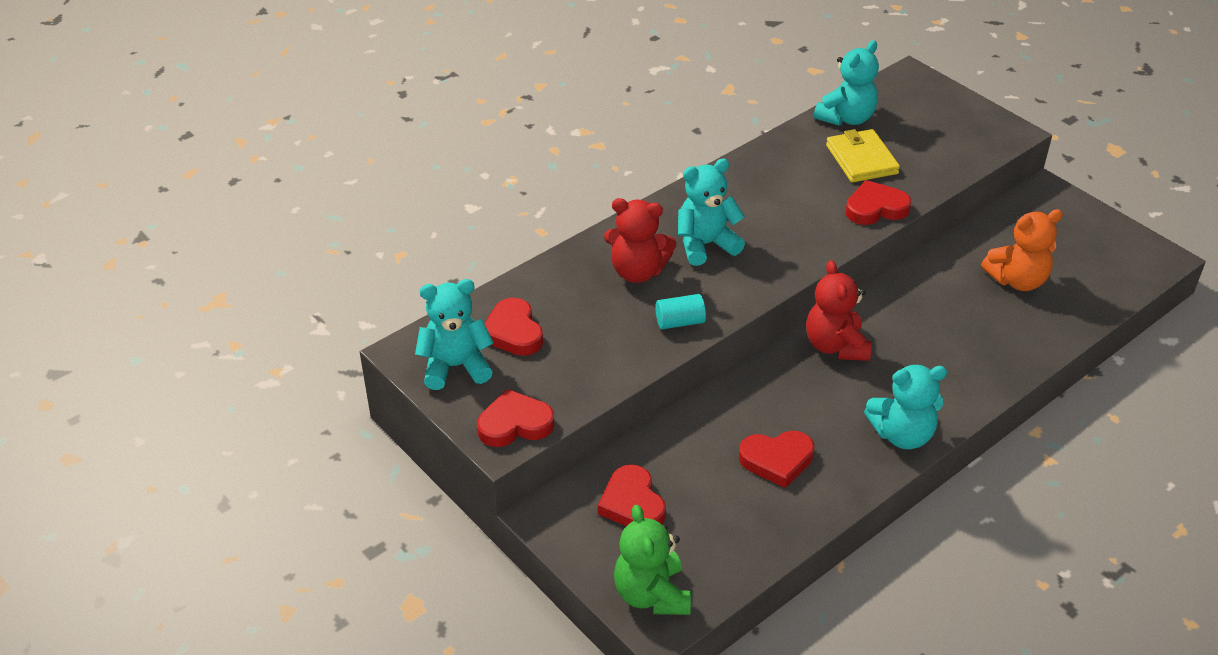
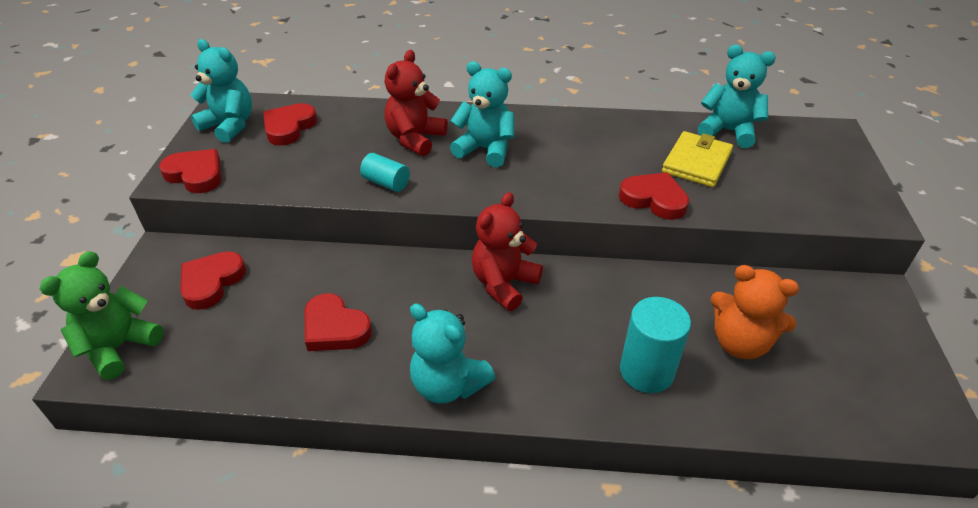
camera: 45 degrees right, 0 degrees up
red teddy bear [604,198,677,283] -> red teddy bear turned 60 degrees clockwise [384,50,448,156]
turquoise teddy bear [814,40,879,126] -> turquoise teddy bear turned 150 degrees counterclockwise [698,45,776,148]
none -> turquoise cylinder [620,297,691,393]

